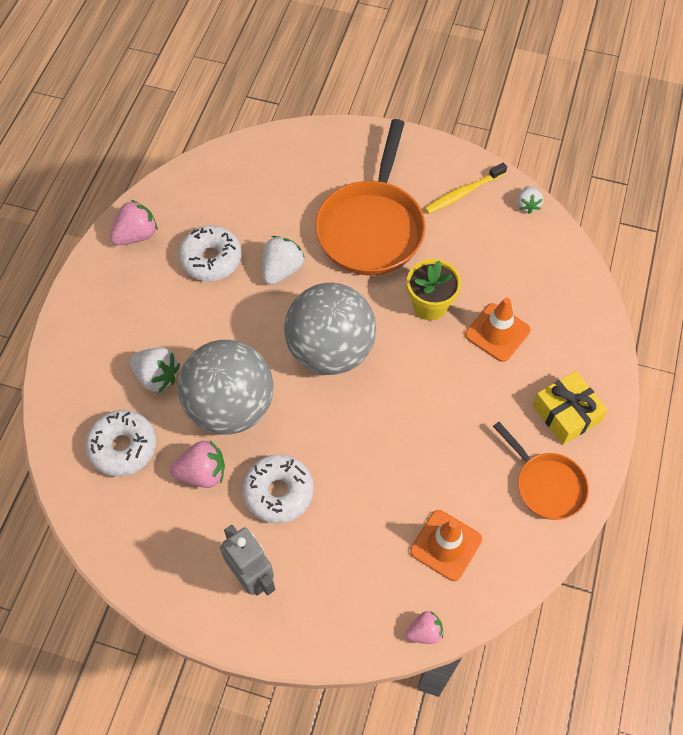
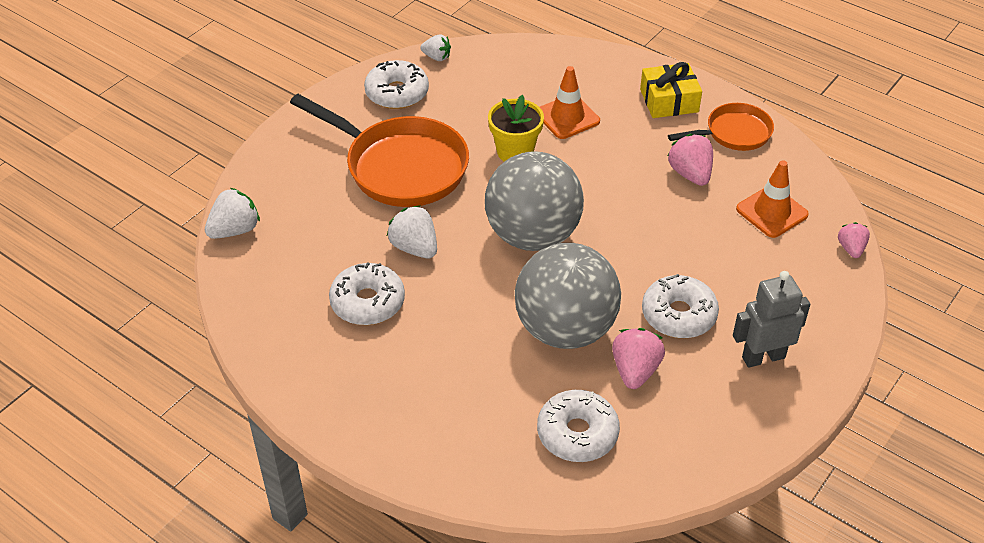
camera: 70 degrees left, 15 degrees down
pink strawberry [110,200,158,245] -> pink strawberry moved to [668,134,713,186]
white strawberry [129,347,180,393] -> white strawberry moved to [205,188,260,239]
yellow toothbrush [425,163,507,214] -> white donut [364,60,429,109]

